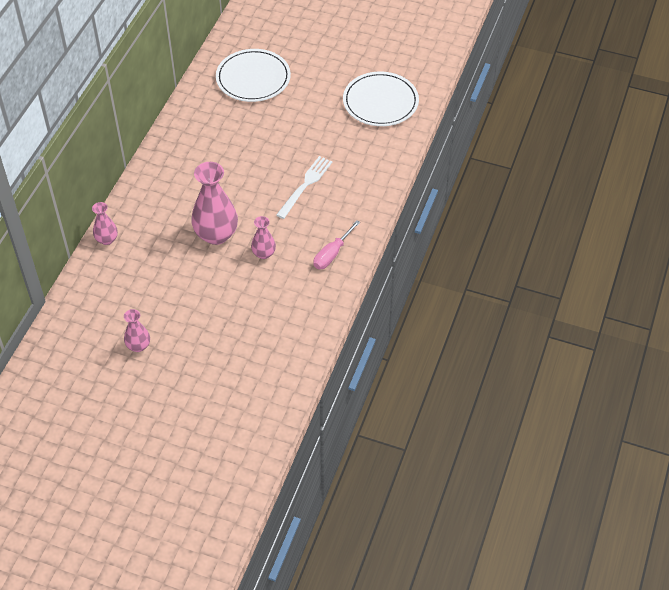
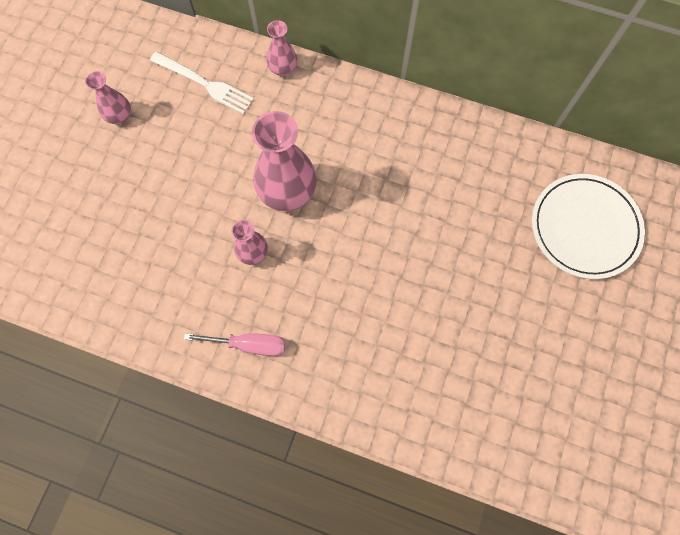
camera: 90 degrees right, 20 degrees up
white fork [276,156,332,219] -> white fork moved to [150,52,254,114]
pink screwdriver [313,220,360,269] -> pink screwdriver turned 150 degrees clockwise [184,333,286,356]
white plate [343,72,419,126] -> none

